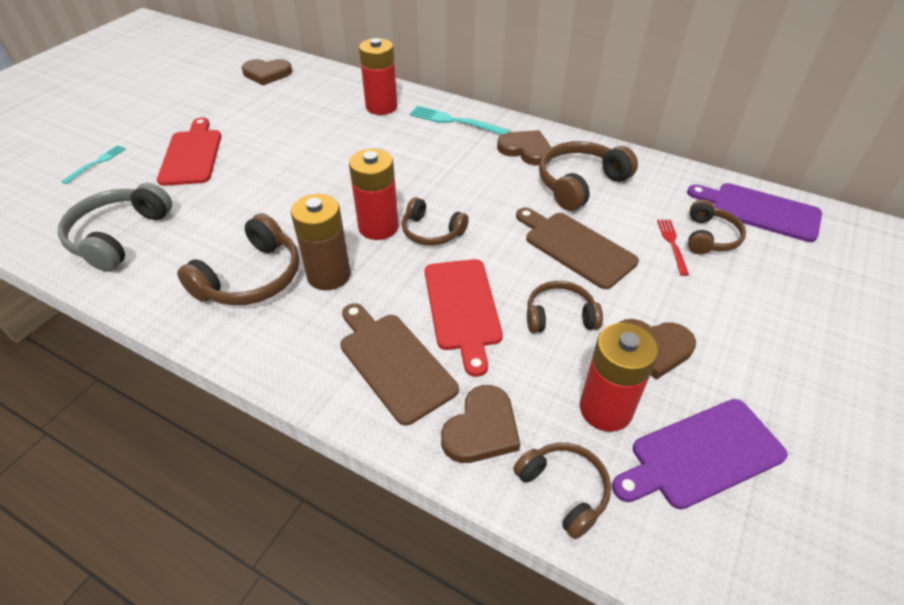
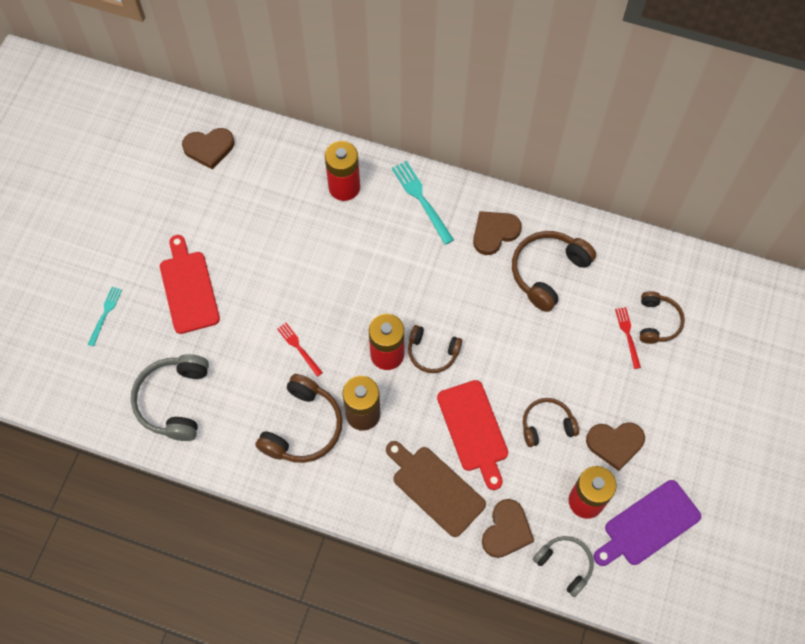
camera: 10 degrees left, 20 degrees up
turquoise fork [410,106,511,135] -> turquoise fork turned 45 degrees clockwise [392,161,454,245]
brown heart [497,130,552,166] -> brown heart turned 60 degrees counterclockwise [473,211,522,255]
brown headphones [513,443,611,539] -> grey headphones [533,536,593,597]
brown cutting board [516,207,639,289] -> none
purple cutting board [687,183,822,242] -> none
none -> red fork [277,323,323,377]

